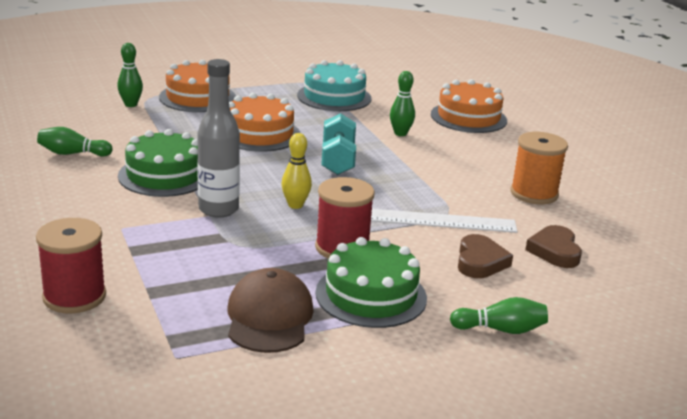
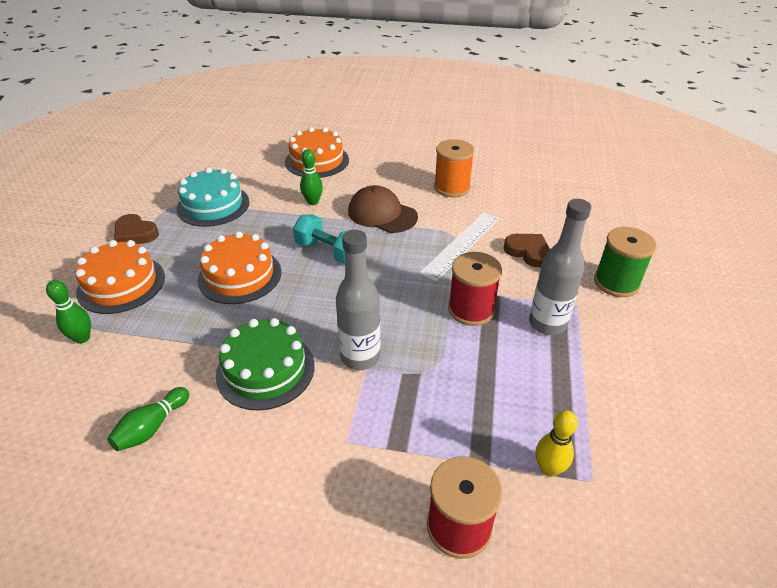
camera: 55 degrees left, 15 degrees up
brown cap [228,268,314,353] -> brown cap moved to [348,185,418,233]
yellow bowling pin [281,133,312,209] -> yellow bowling pin moved to [536,410,578,477]
green cake [315,237,427,328] -> grey bottle [529,199,591,335]
green bowling pin [450,297,548,334] -> green spool [594,227,657,297]
brown heart [525,225,582,268] -> brown heart moved to [114,214,159,244]

